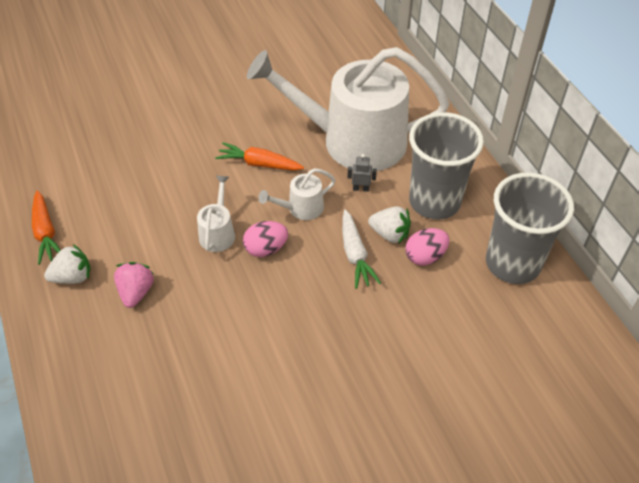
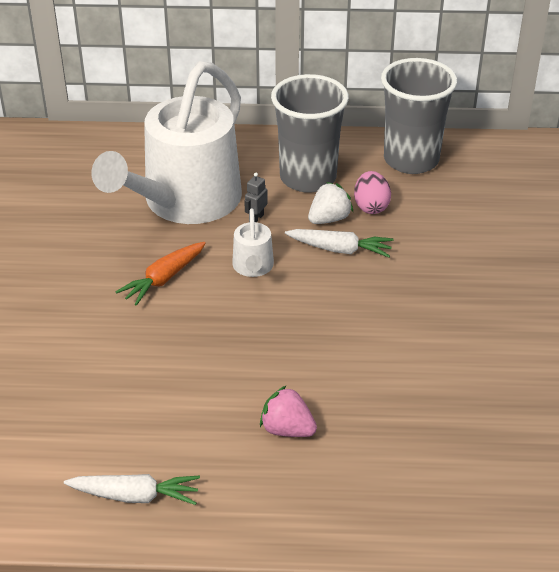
camera: 65 degrees left, 10 degrees down
orange carrot [32,190,61,265] -> white carrot [64,474,200,505]
white strawberry [44,244,91,284] -> none
white watering can [197,176,235,252] -> none
pink egg [243,221,288,257] -> none

